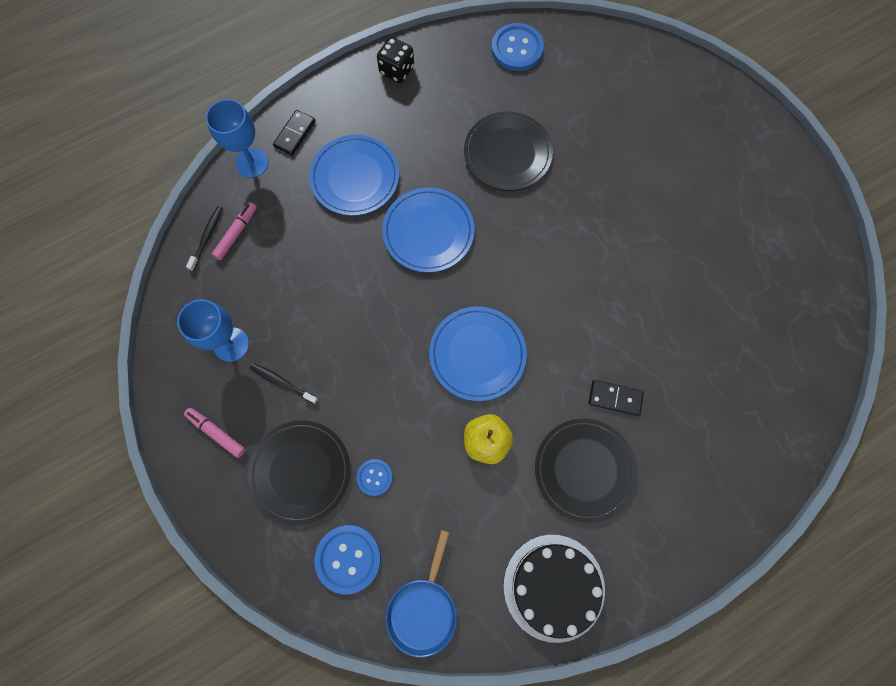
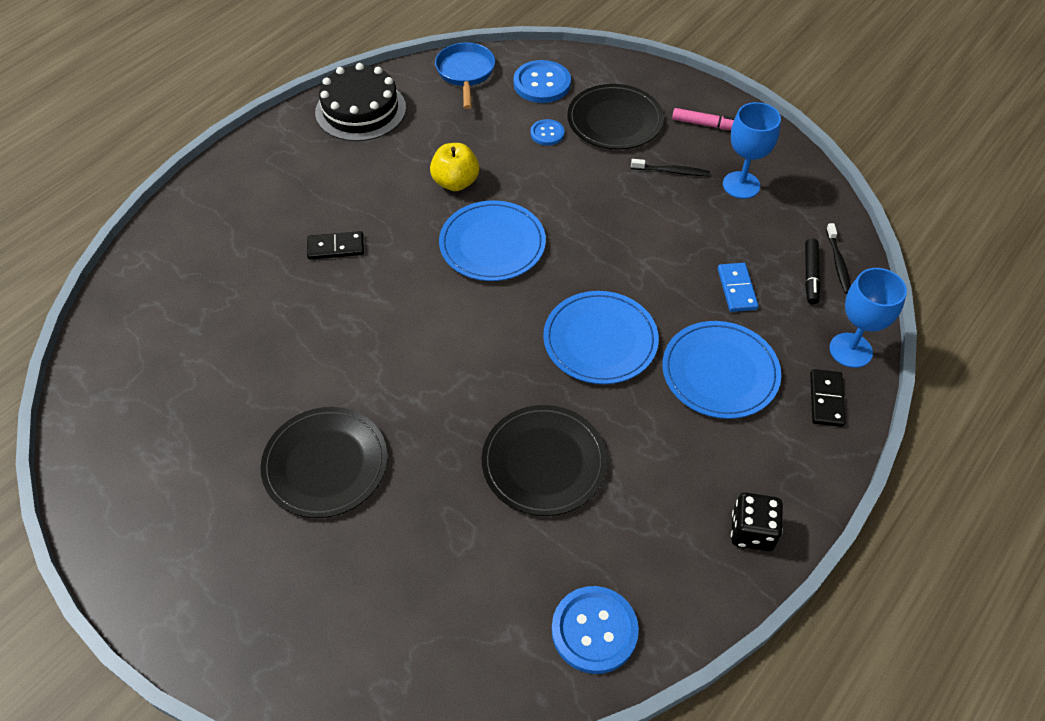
camera: 160 degrees right, 20 degrees down
pink marker [212,202,257,260] -> black marker [805,239,820,305]
black plate [535,419,638,523] -> black plate moved to [260,407,388,518]
none -> blue domino [718,263,759,312]

